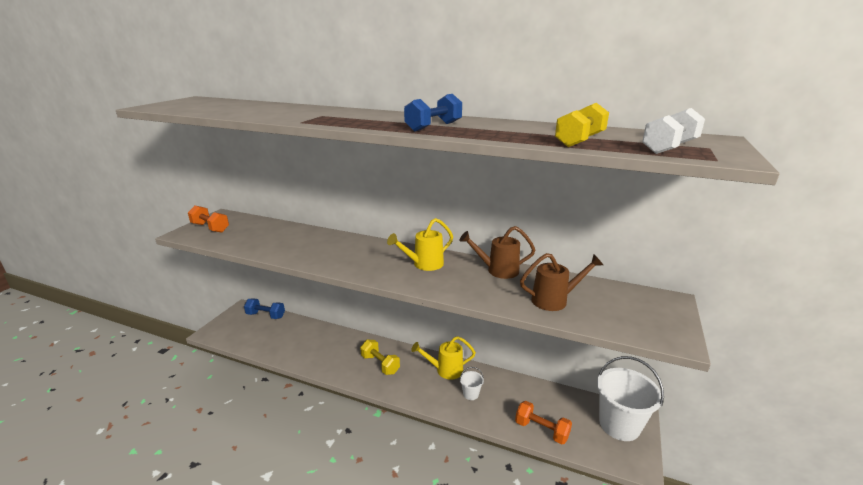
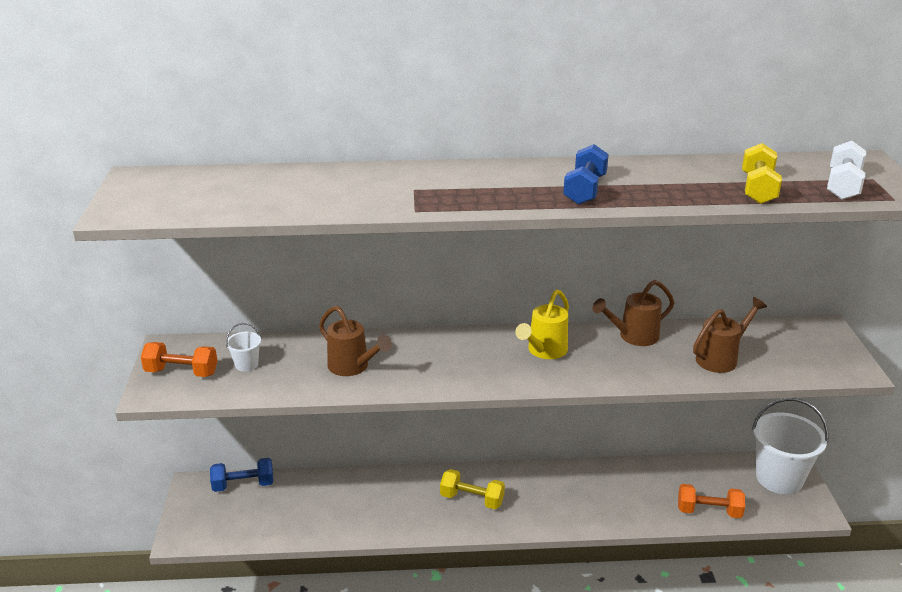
camera: 25 degrees left, 5 degrees up
yellow watering can [411,336,476,380] -> none
white bucket [460,367,484,400] -> white bucket moved to [226,323,261,372]
none -> brown watering can [319,306,392,376]

